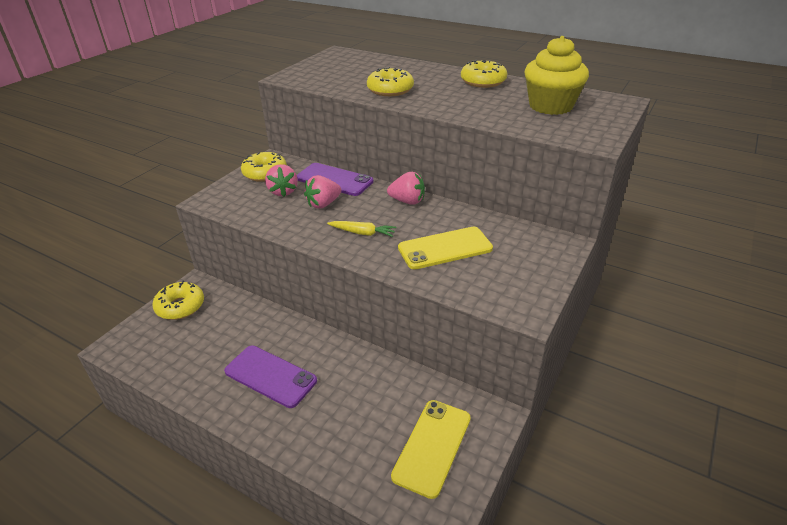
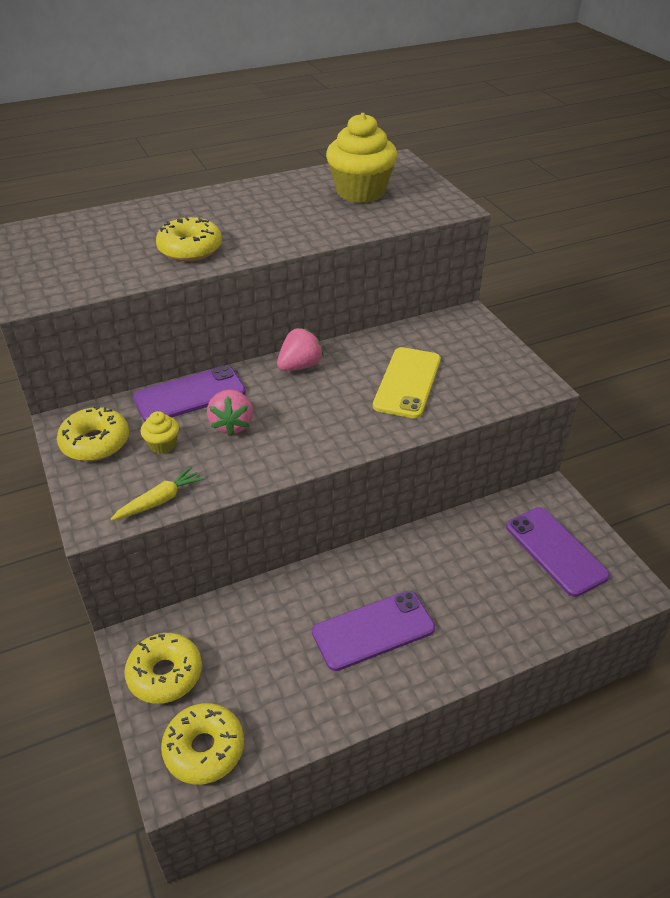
camera: 55 degrees left, 5 degrees up
pink strawberry [265,164,298,197] -> yellow cupcake [140,411,179,454]
yellow carrot [327,221,396,237] -> yellow carrot moved to [111,466,204,521]
yellow phone [391,400,471,499] -> purple phone [506,507,610,597]
yellow donut [461,60,507,88] -> yellow donut moved to [161,703,244,785]

